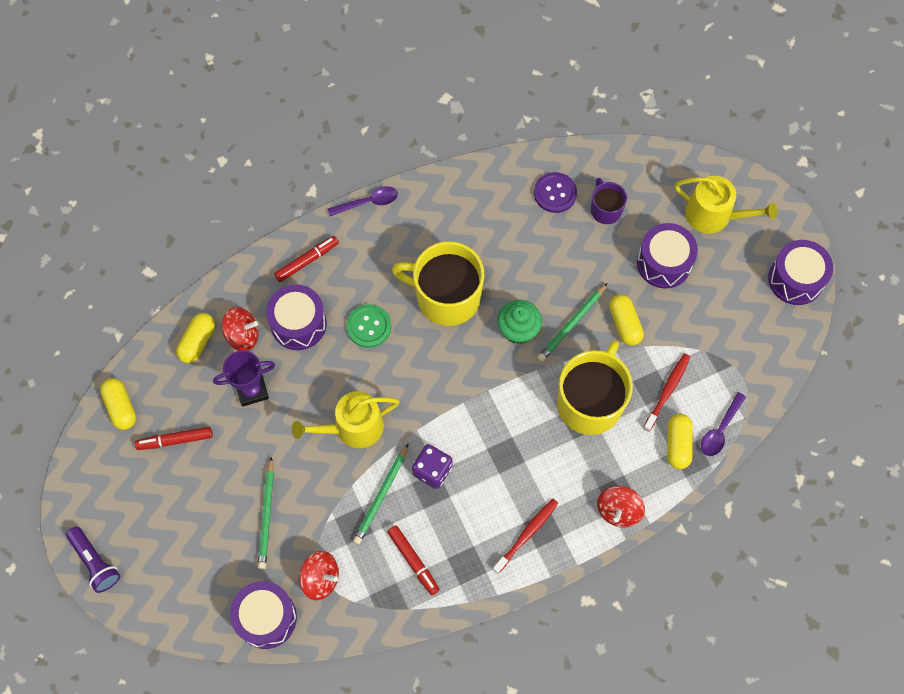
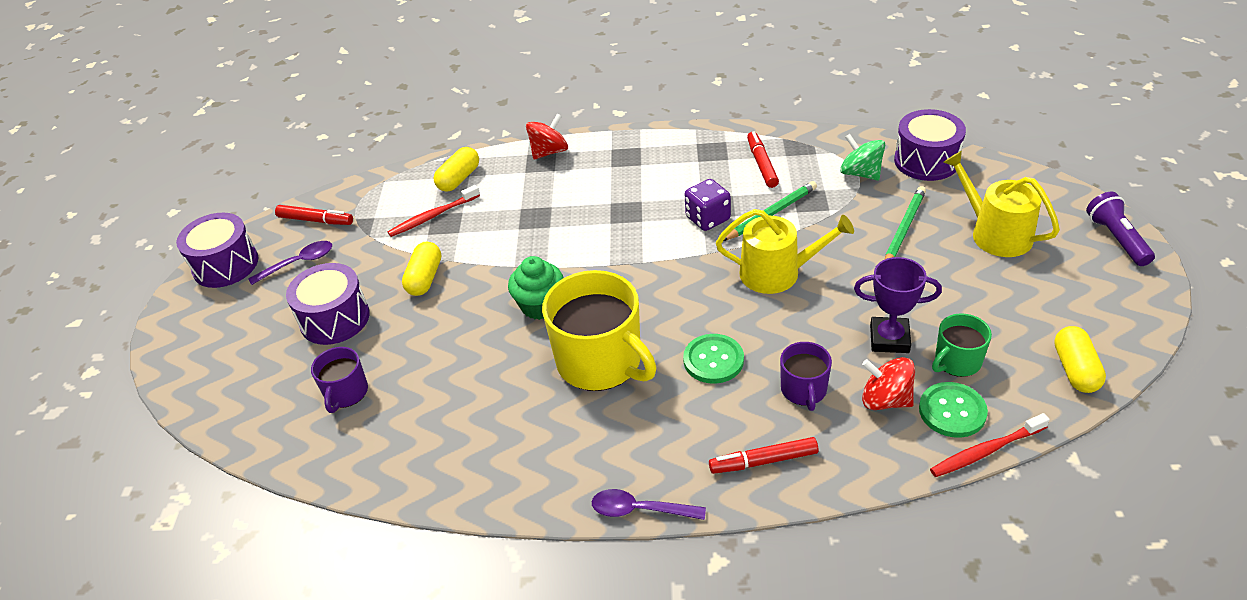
camera: 150 degrees left, 25 degrees down
red marker [135,427,213,450] -> red marker moved to [275,205,353,225]
yellow capsule [176,313,215,363] -> green button [919,382,988,438]
purple drum [266,284,327,350] -> purple mug [780,342,832,411]
red spinning top [299,551,339,600] -> green spinning top [840,134,885,181]
red toothbrush [493,499,558,574] -> red toothbrush moved to [930,413,1050,477]
purple button [534,172,577,213] -> none
green pencil [537,283,608,362] -> none
yellow mug [557,340,633,435] -> none
yellow watering can [675,176,777,233] -> yellow watering can moved to [943,151,1060,257]
purple spoon [701,392,746,456] -> purple spoon moved to [248,241,332,285]
none -> green mug [932,313,992,377]

